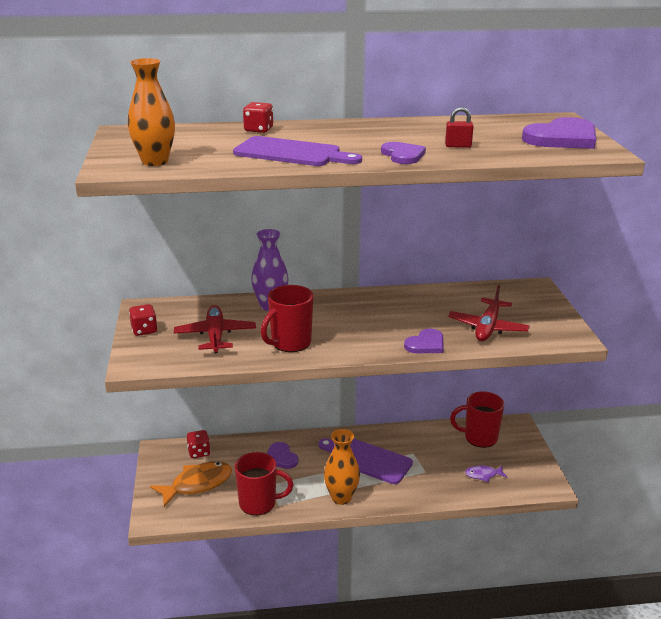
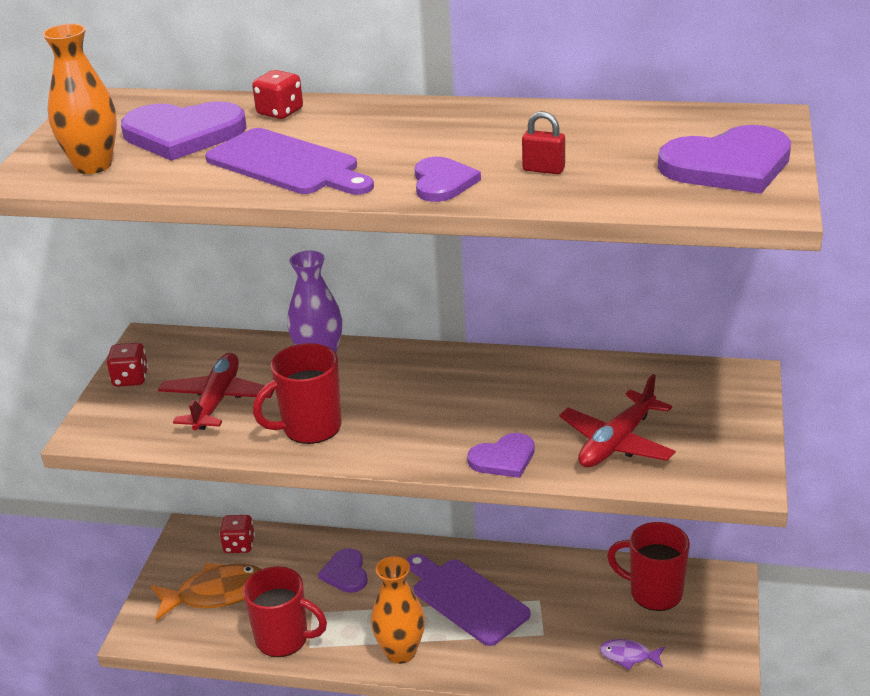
camera: 20 degrees right, 5 degrees up
none -> purple heart [121,101,247,161]

